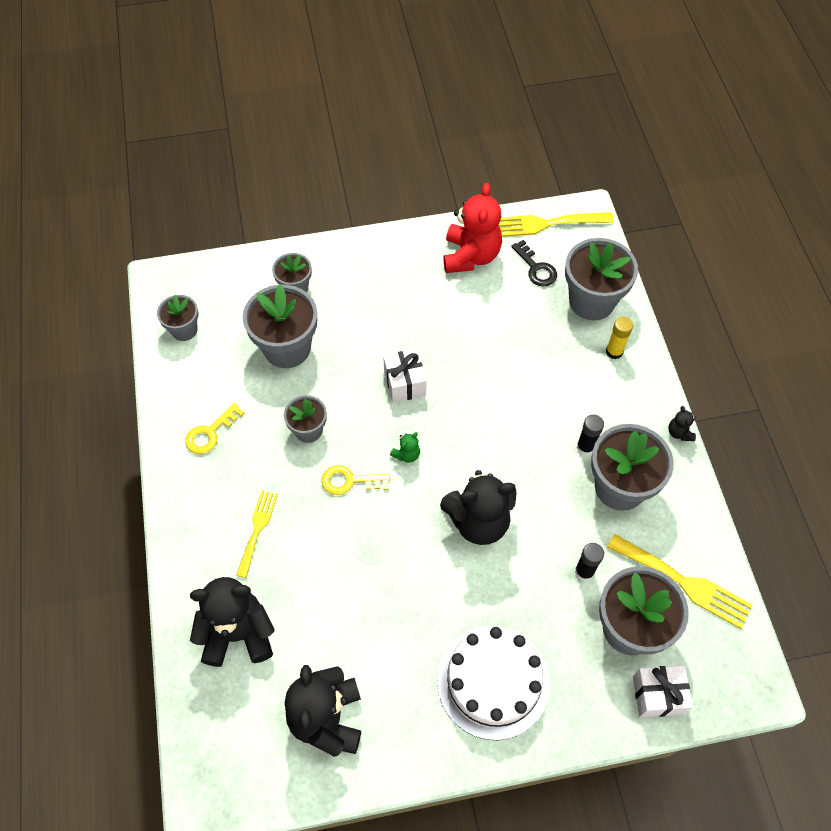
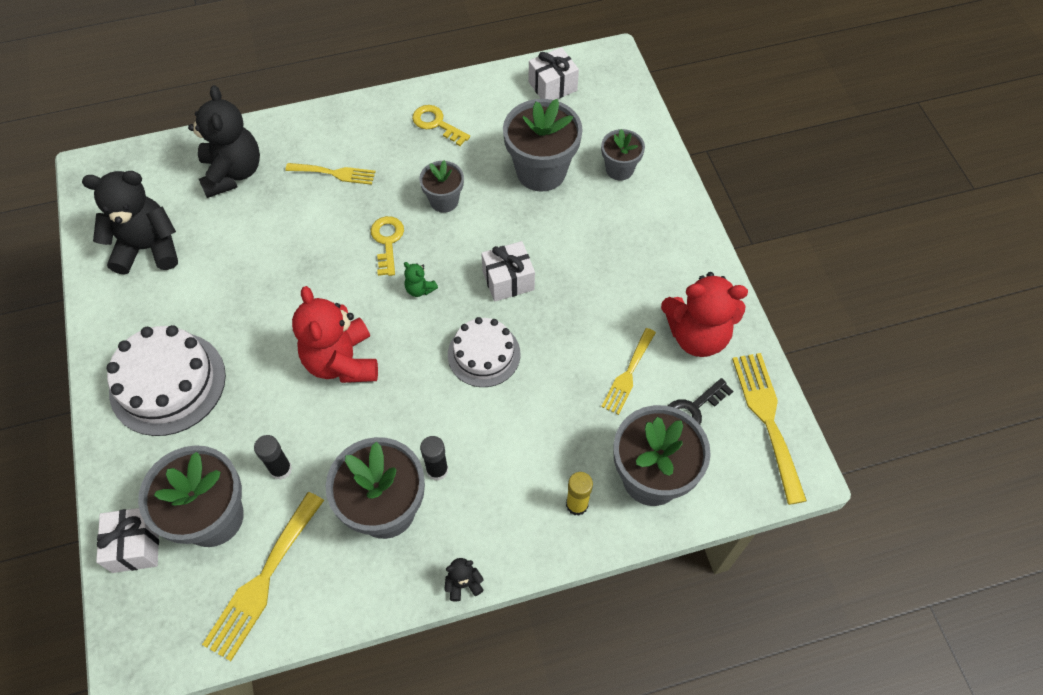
camera: 85 degrees right, 0 degrees up
grey flower pot [157,295,198,341] -> white gift [529,47,579,100]
black teddy bear [440,470,517,545] -> red teddy bear [292,286,378,383]
none -> white cake [448,317,520,387]
none -> yellow fork [601,328,656,415]

